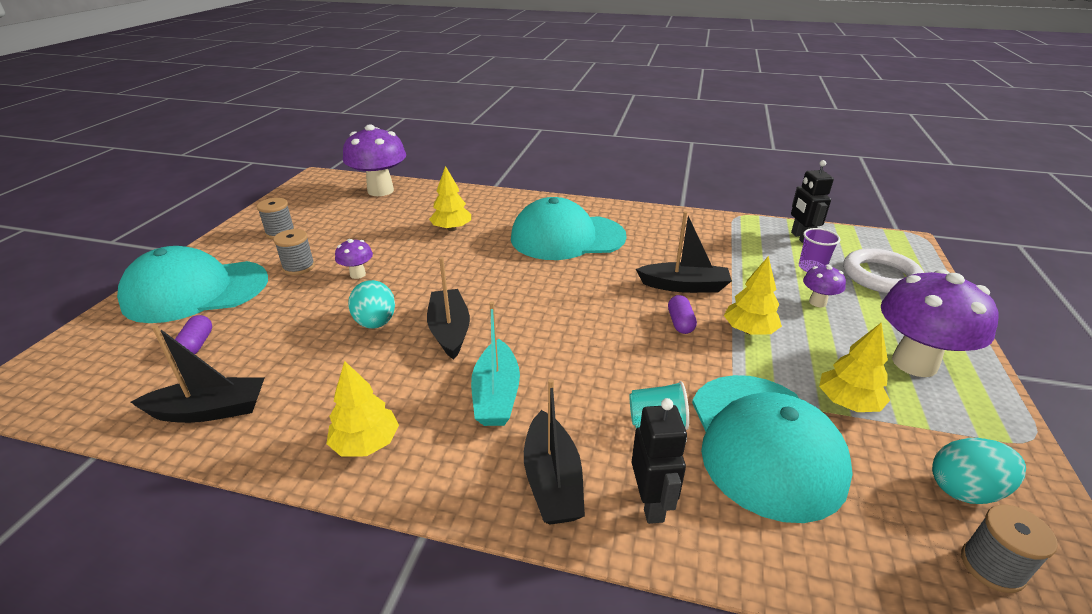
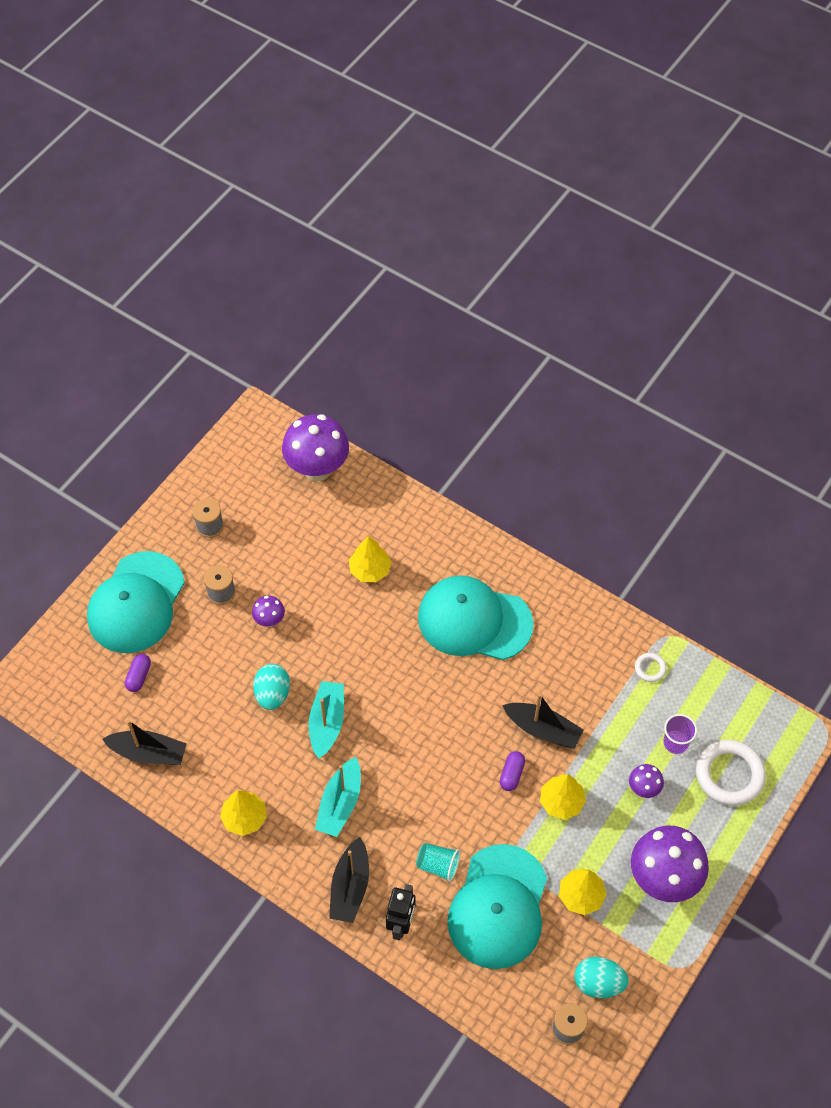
camera: 20 degrees right, 25 degrees up
turquoise cap [117,246,268,323] -> turquoise cap turned 75 degrees counterclockwise [87,551,185,653]
black boat [427,257,470,360] -> turquoise boat [308,681,344,759]
black robot [791,160,834,243] -> none
none -> white ring [635,653,667,682]

